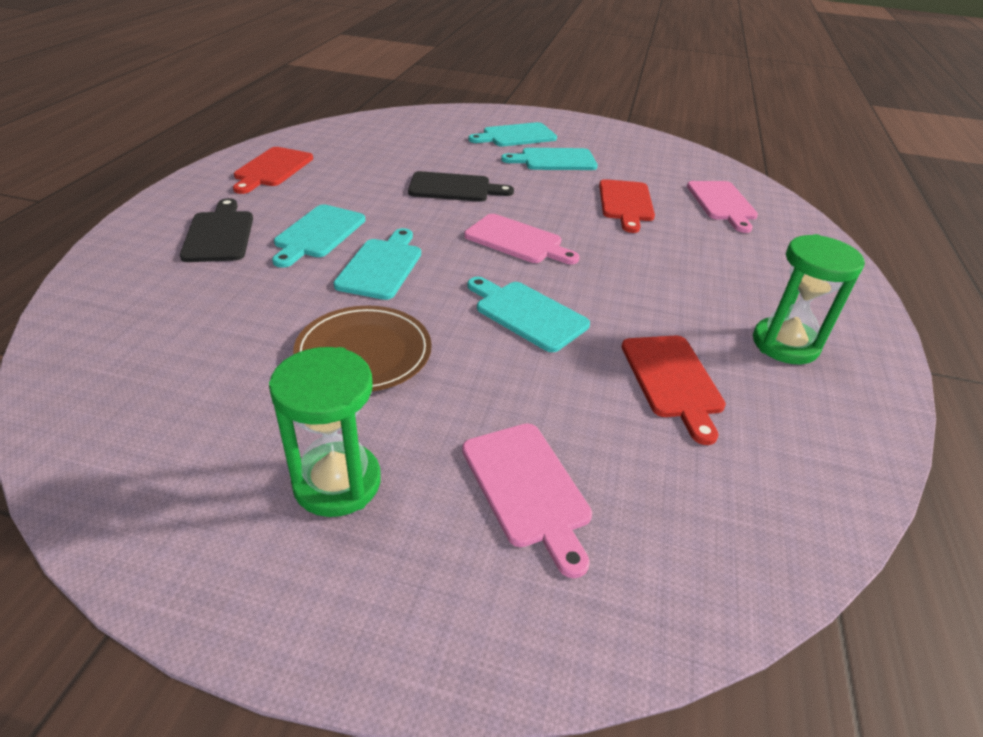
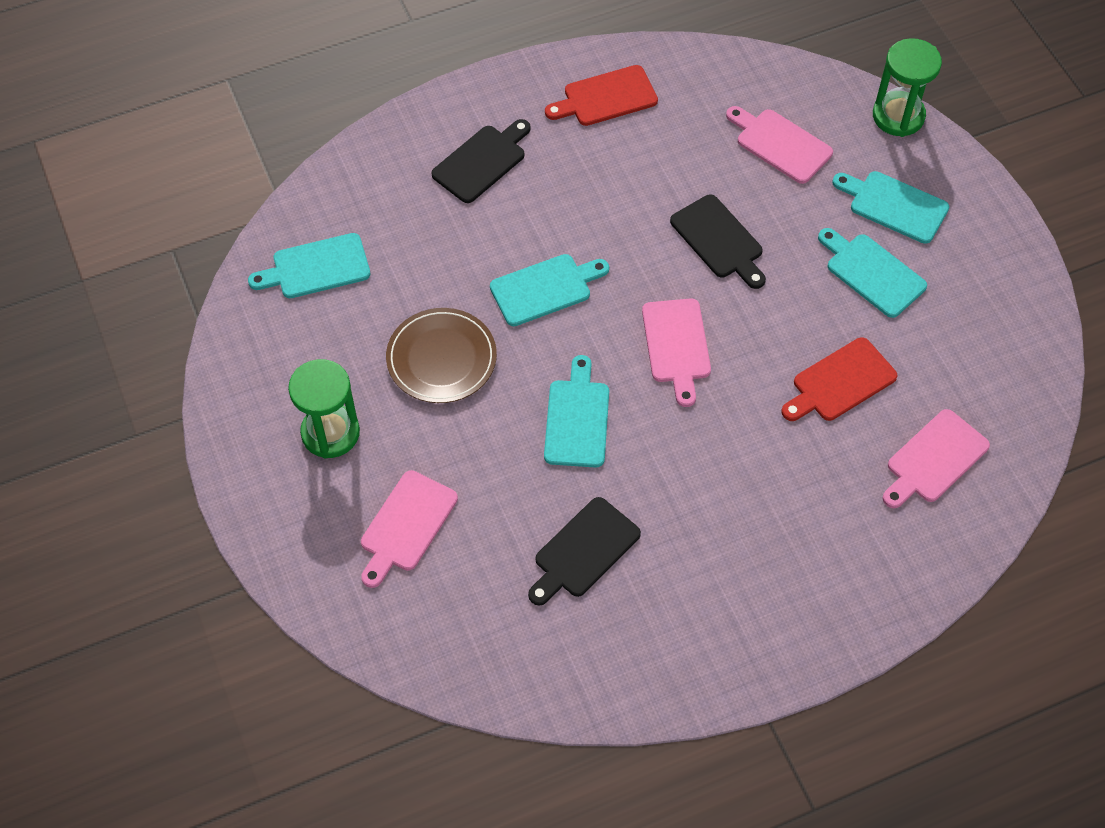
camera: 55 degrees right, 20 degrees up
turquoise cutting board [272,204,366,268] -> turquoise cutting board moved to [248,233,370,298]
red cutting board [621,335,726,445] -> black cutting board [528,497,641,606]
green hourglass [753,234,865,364] -> green hourglass moved to [873,38,942,137]
none -> pink cutting board [726,106,833,184]

